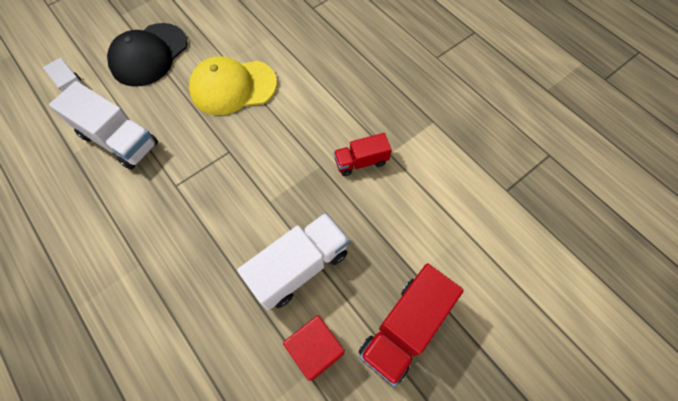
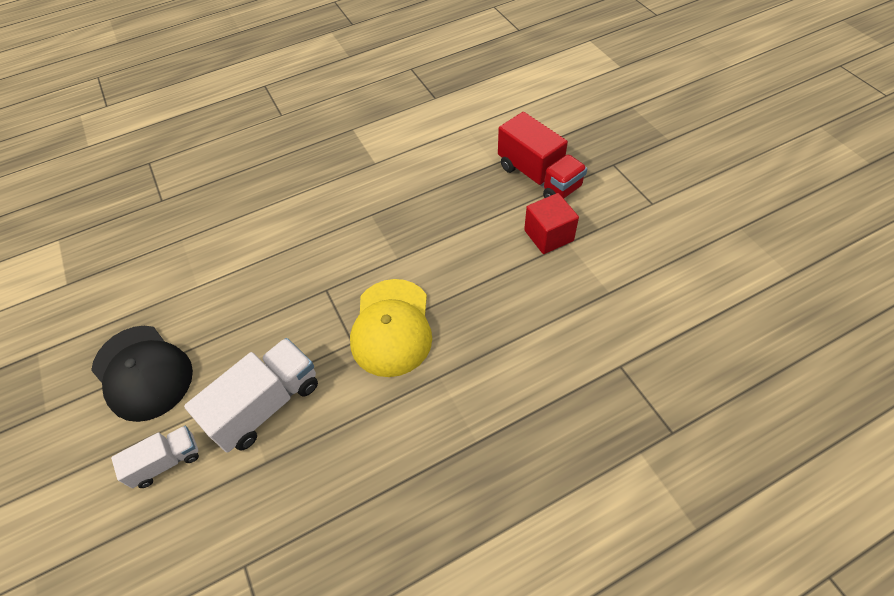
camera: 75 degrees left, 10 degrees down
yellow cap [189,56,277,115] -> yellow cap moved to [350,279,432,377]
white truck [237,213,349,310] -> none
red truck [334,133,392,176] -> none

